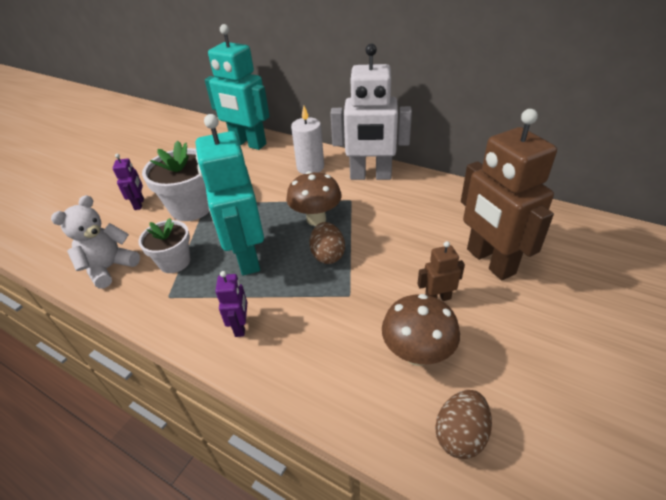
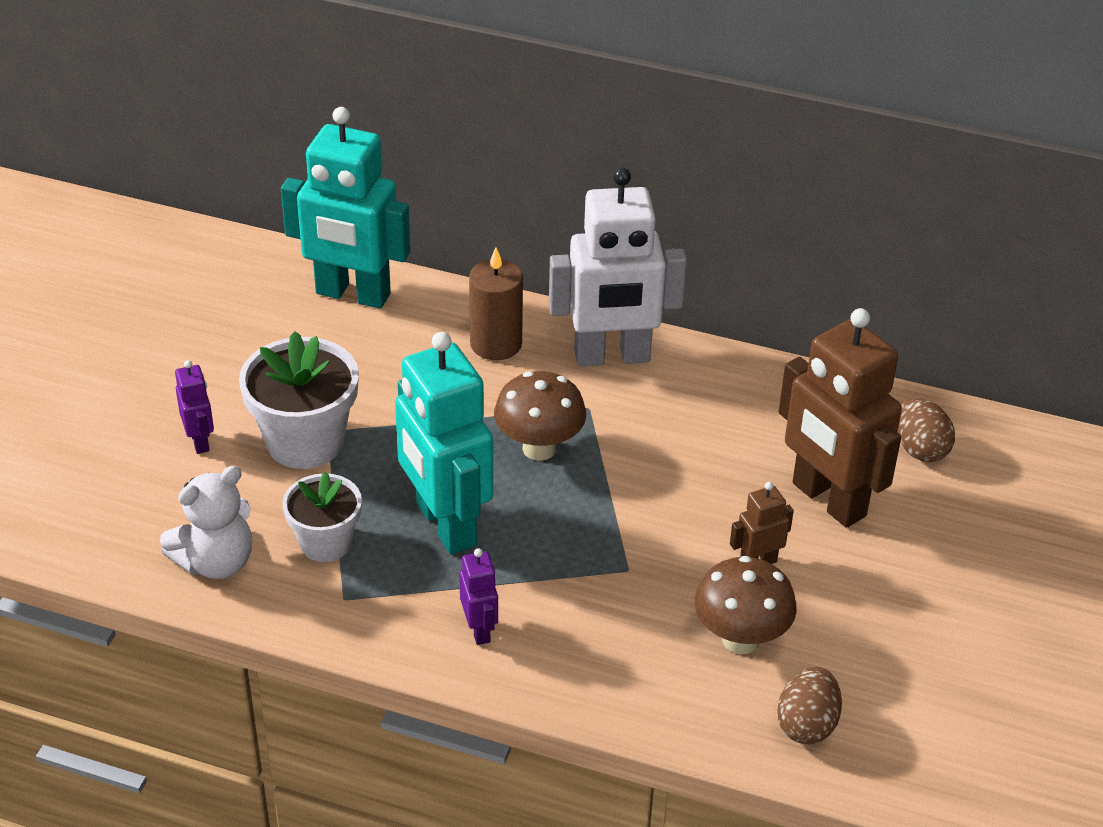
camera: 15 degrees left, 0 degrees up
white teddy bear [51,195,140,289] -> white teddy bear turned 150 degrees counterclockwise [160,466,252,579]
white candle [291,106,324,174] -> brown candle [469,247,523,360]
brown egg [309,222,345,264] -> brown egg moved to [897,398,955,462]

